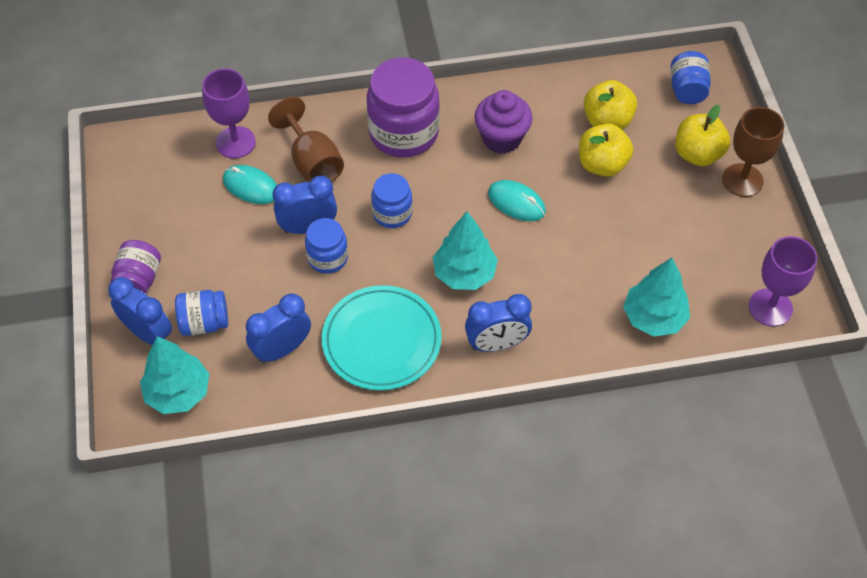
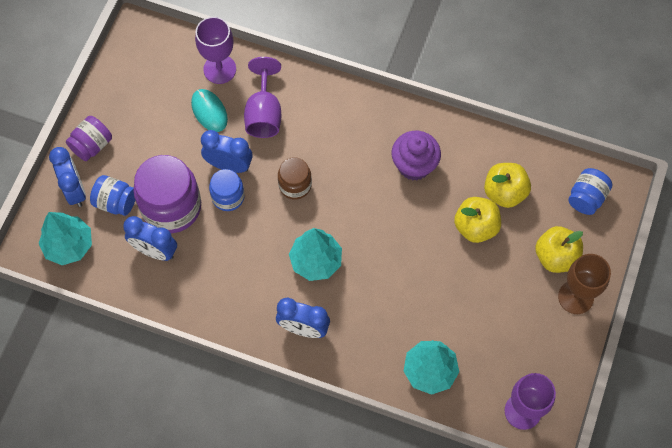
camera: 30 degrees right, 10 degrees up
blue clock [246,293,311,363] -> blue clock turned 150 degrees counterclockwise [123,216,177,261]
brown goblet [268,97,344,182] -> purple goblet [244,57,281,138]
turquoise plate [322,285,442,391] -> none
purple jar [367,57,440,157] -> purple jar moved to [133,155,201,233]
blue jar [371,173,413,228] -> brown jar [278,157,312,200]
turquoise mouse [488,180,546,221] -> none

